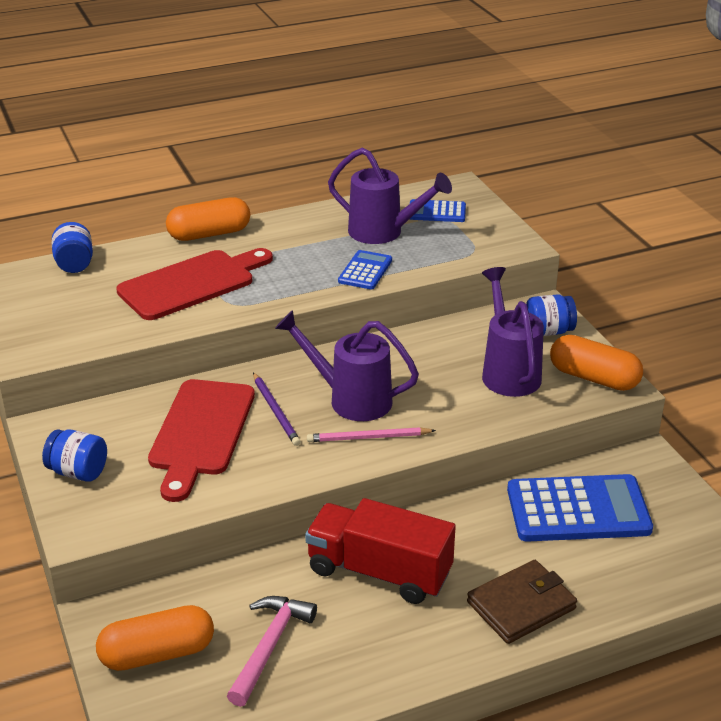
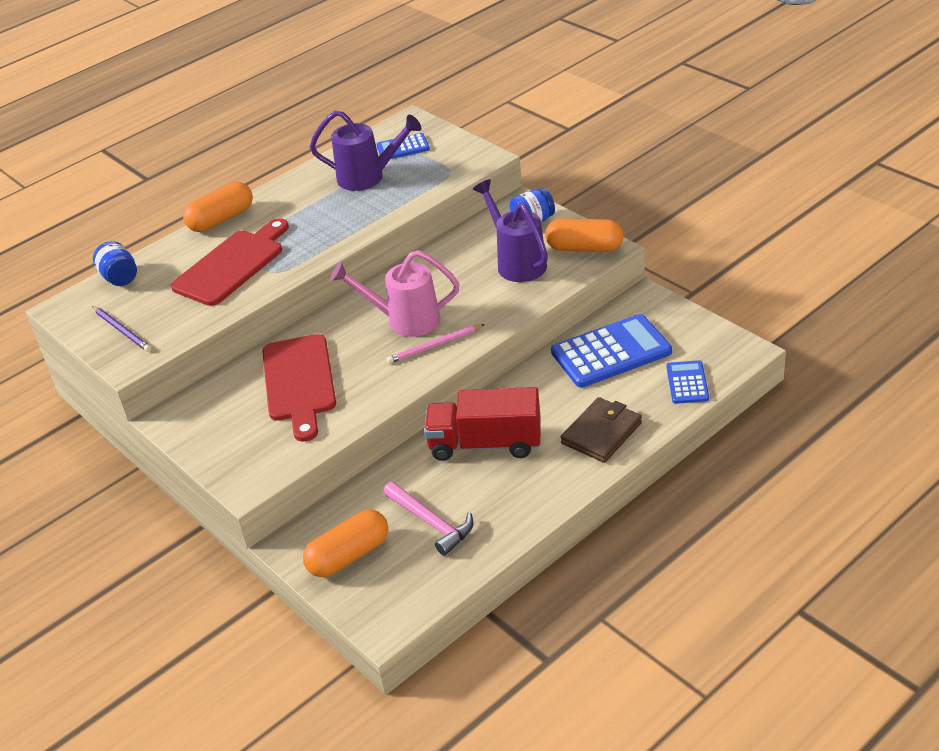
camera: 15 degrees left, 5 degrees up
blue jar [42,429,107,482] -> none
pink hammer [227,596,317,707] -> pink hammer turned 135 degrees clockwise [383,482,473,556]
purple pencil [253,372,301,446] -> purple pencil moved to [92,306,151,352]
purple watering can [275,310,419,421] -> pink watering can [330,250,459,337]
blue calculator [338,250,392,289] -> blue calculator moved to [667,360,709,404]

